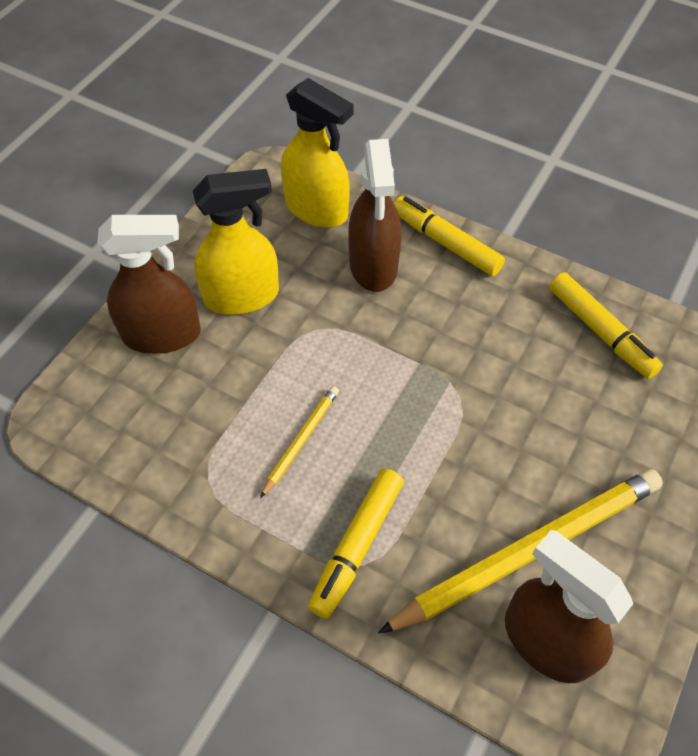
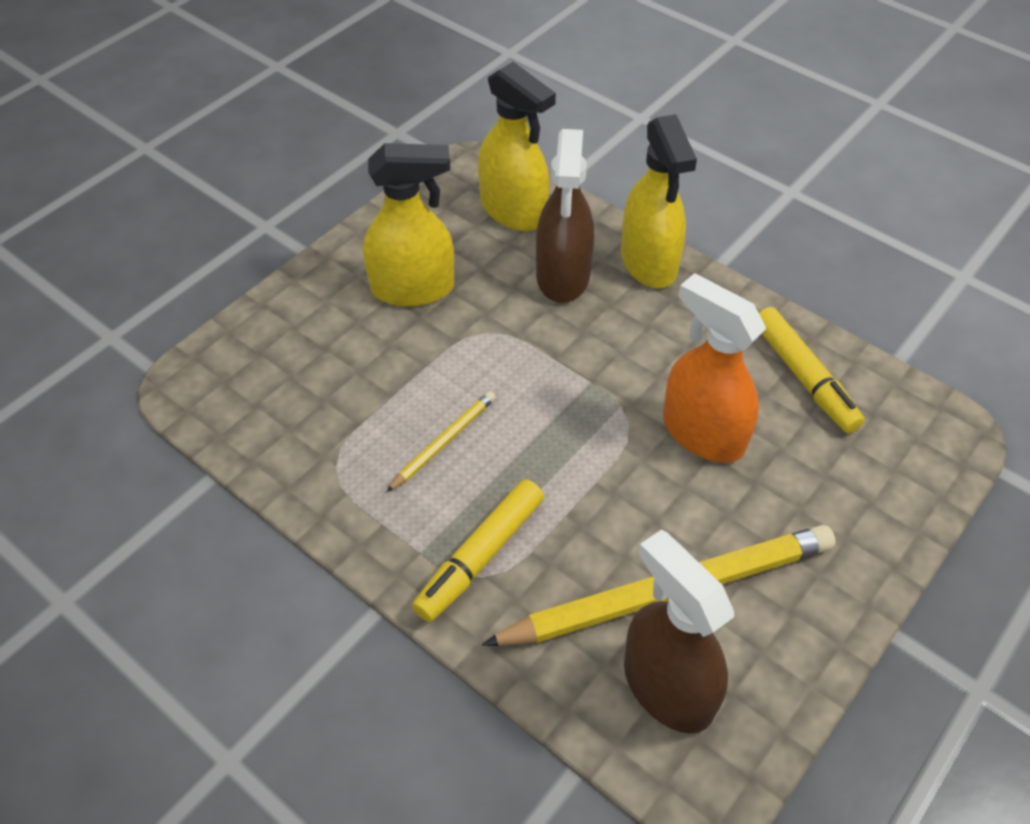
camera: 10 degrees right, 5 degrees down
brown spray bottle [97,215,201,354] -> none
yellow marker [394,196,505,276] -> yellow spray bottle [621,114,697,288]
none -> orange spray bottle [663,273,766,463]

